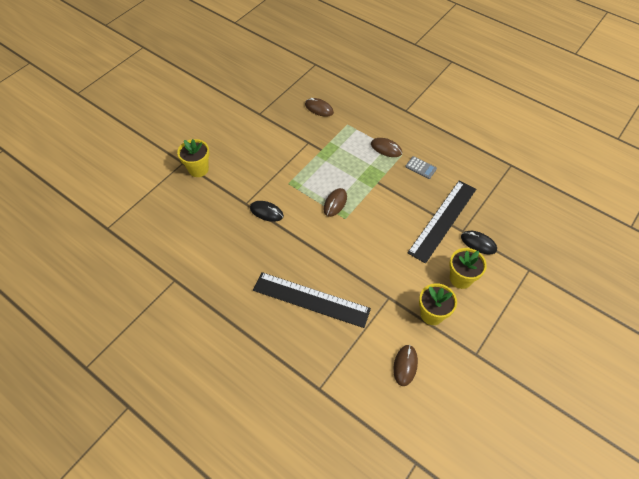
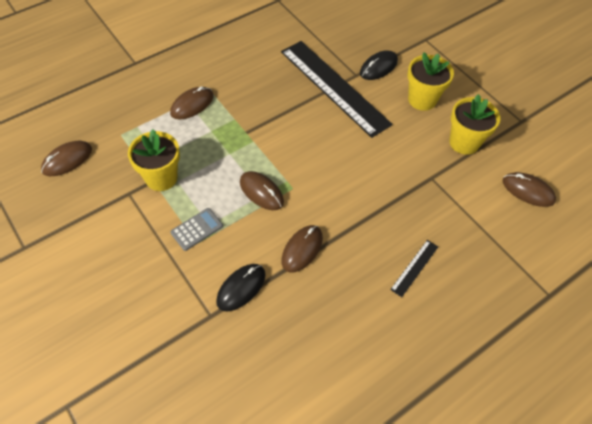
camera: 75 degrees left, 0 degrees up
yellow flower pot [177,139,210,177] -> yellow flower pot moved to [128,129,180,191]
black ruler [253,272,371,328] -> black ruler [390,240,438,297], size x0.41
grey calculator [405,156,437,179] -> grey calculator moved to [170,208,223,251]
none -> brown mouse [281,225,323,273]

